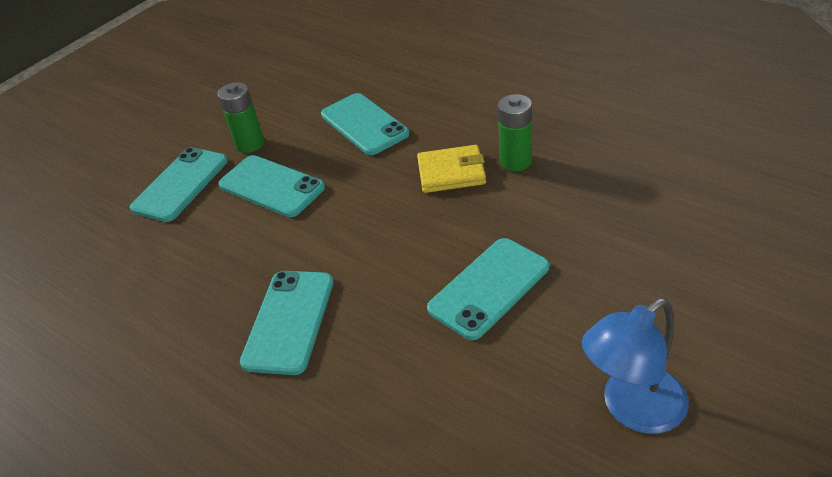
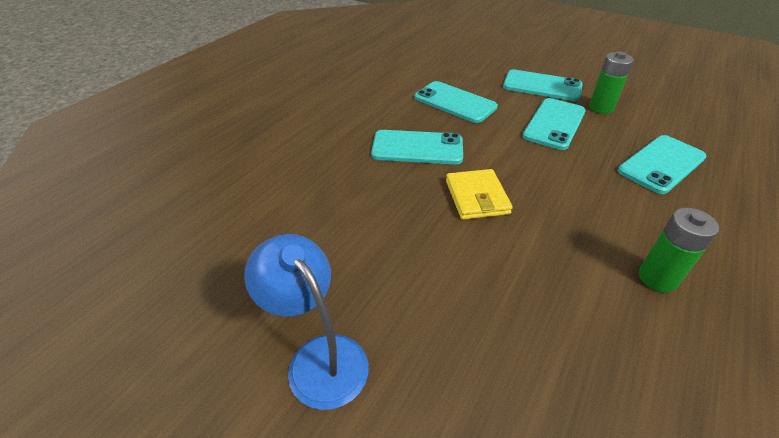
camera: 80 degrees right, 0 degrees up
yellow wallet [417,145,486,193] -> yellow wallet moved to [446,169,513,220]
turquoise phone [427,238,549,340] -> turquoise phone moved to [414,81,498,123]

